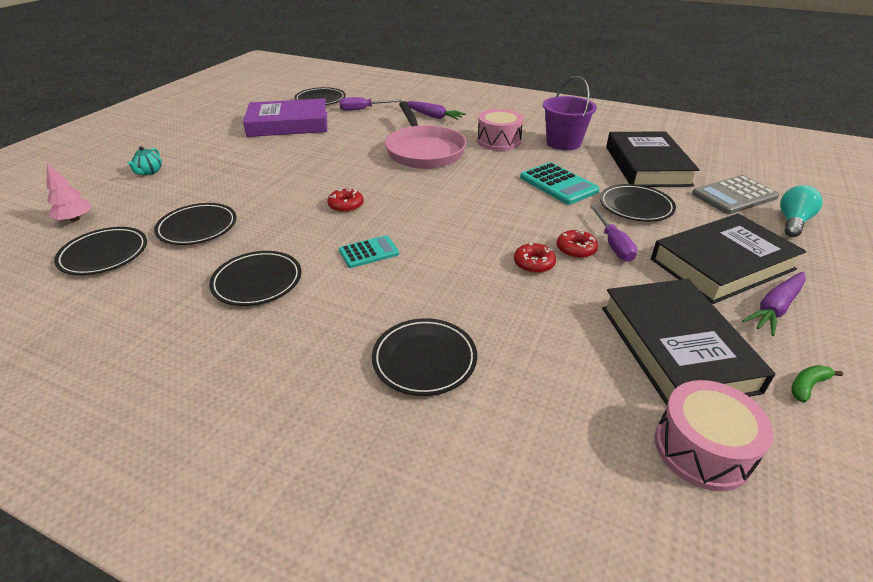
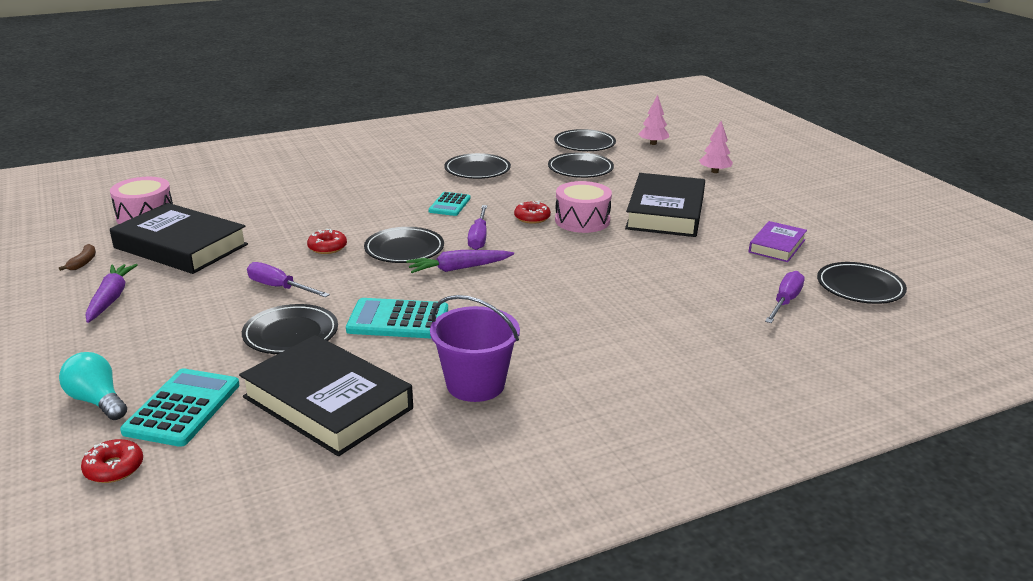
camera: 130 degrees right, 10 degrees down
turquoise teapot [127,146,162,175] -> pink tree [699,121,733,173]
purple book [243,98,327,137] -> purple book [749,221,807,262], size x0.54
black plate [372,318,477,396] -> black plate moved to [364,227,444,263]
pink pan [385,101,467,169] -> none
purple carrot [407,101,466,120] -> purple carrot moved to [406,250,514,273]
pink drum [477,109,524,151] -> pink drum moved to [555,181,612,233]
red donut [557,229,598,258] -> red donut moved to [81,439,143,483]
black book [651,214,806,304] -> black book moved to [625,173,705,237]
grey calculator [692,175,779,214] -> turquoise calculator [120,368,240,447]
turquoise light bulb [780,185,823,237] -> turquoise light bulb turned 150 degrees clockwise [59,352,127,420]
green banana [791,365,843,402] -> brown banana [59,244,96,271]
none -> purple screwdriver [468,205,487,250]

